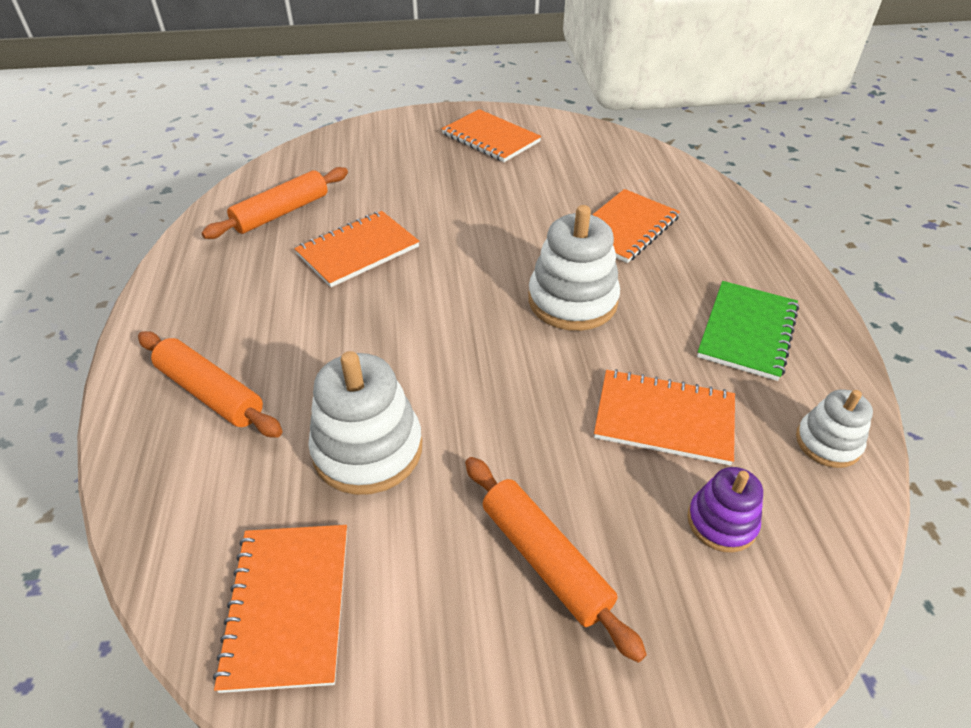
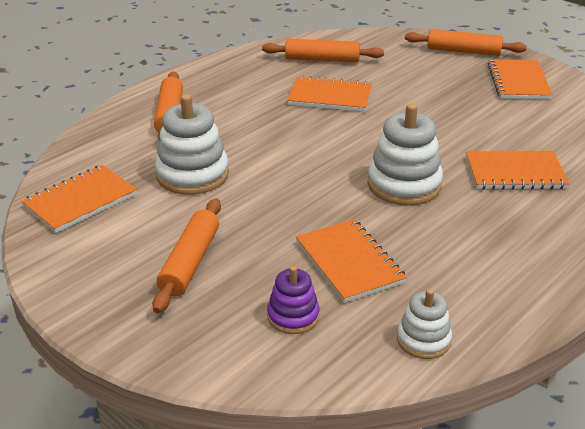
camera: 50 degrees right, 10 degrees down
green notebook [697,281,799,381] -> none
none -> orange rolling pin [405,29,527,56]

